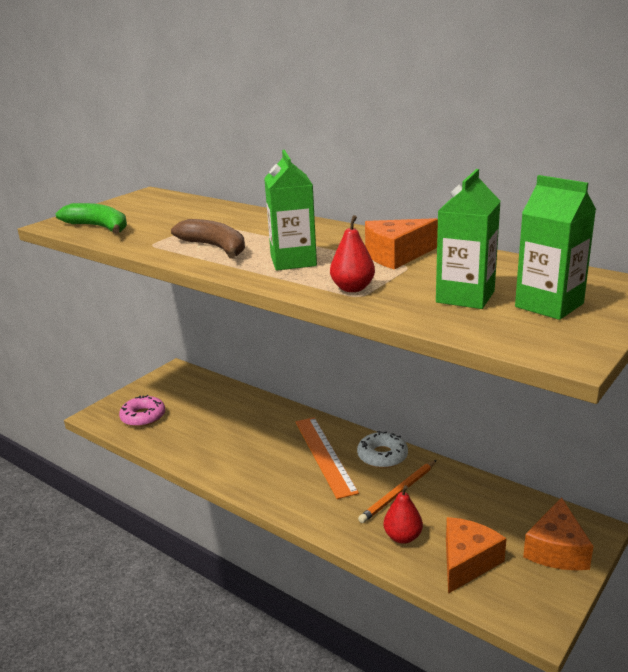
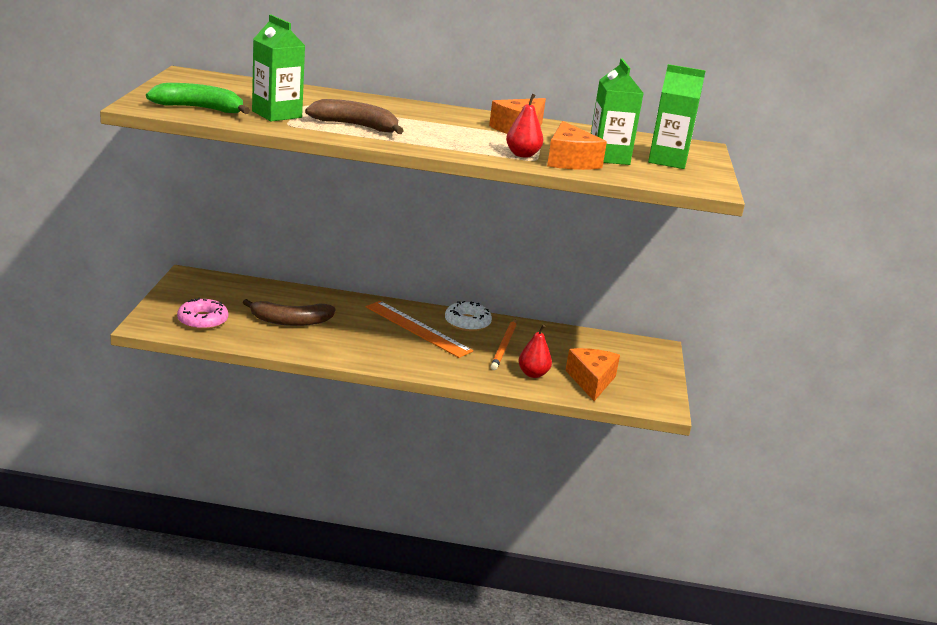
camera: 35 degrees left, 0 degrees up
green carton [264,150,317,270] -> green carton moved to [252,15,305,122]
orange cheese [523,497,594,570] -> orange cheese moved to [547,121,607,170]
none -> brown banana [243,299,336,326]

